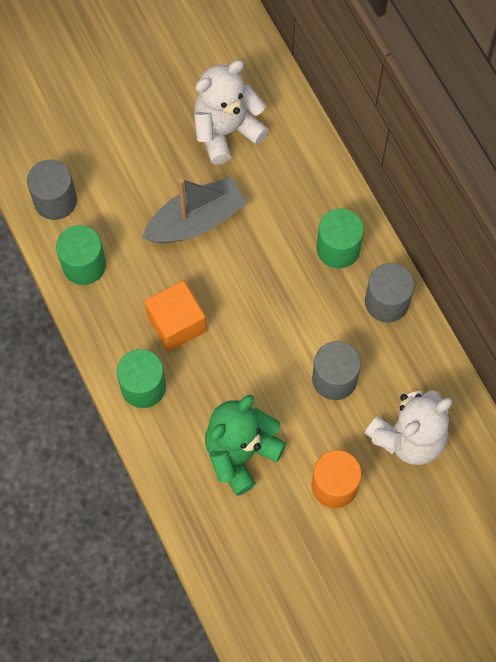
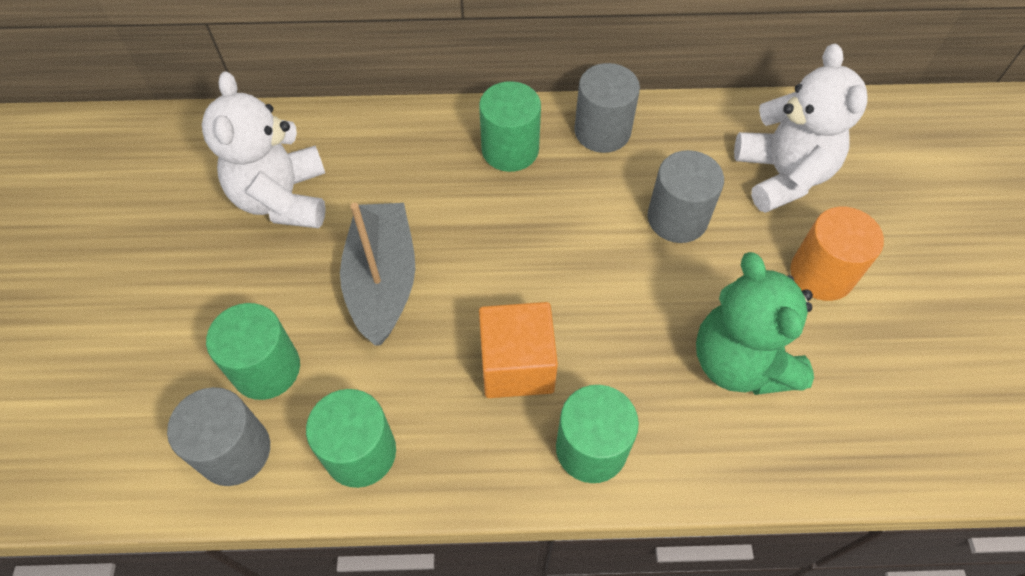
camera: 65 degrees left, 10 degrees down
none -> green cylinder [206,303,300,400]

